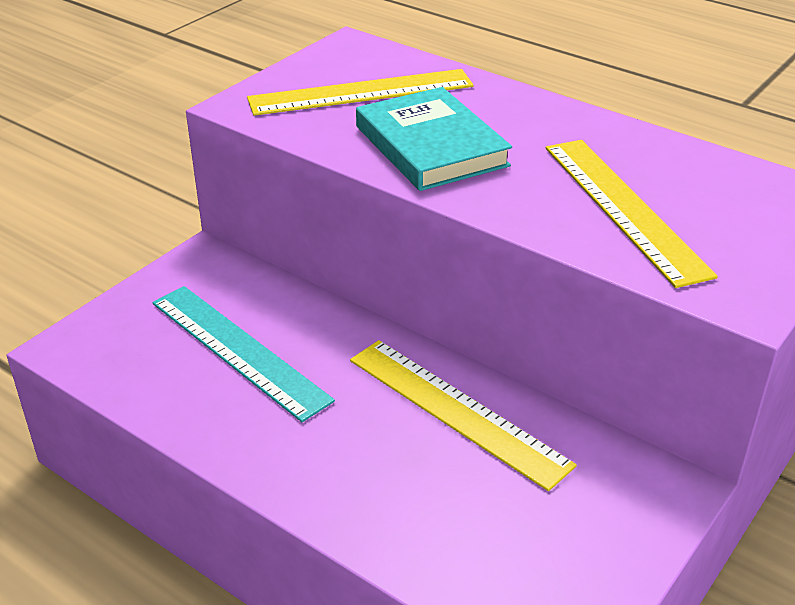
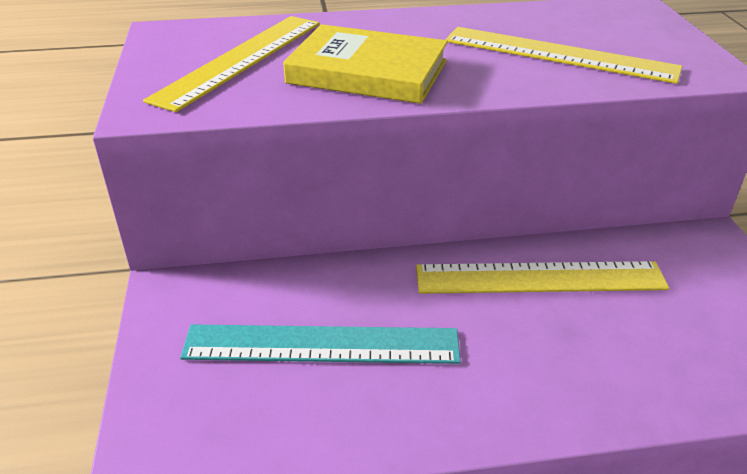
camera: 45 degrees left, 0 degrees up
turquoise book [356,87,512,191] -> yellow book [283,24,448,104]

